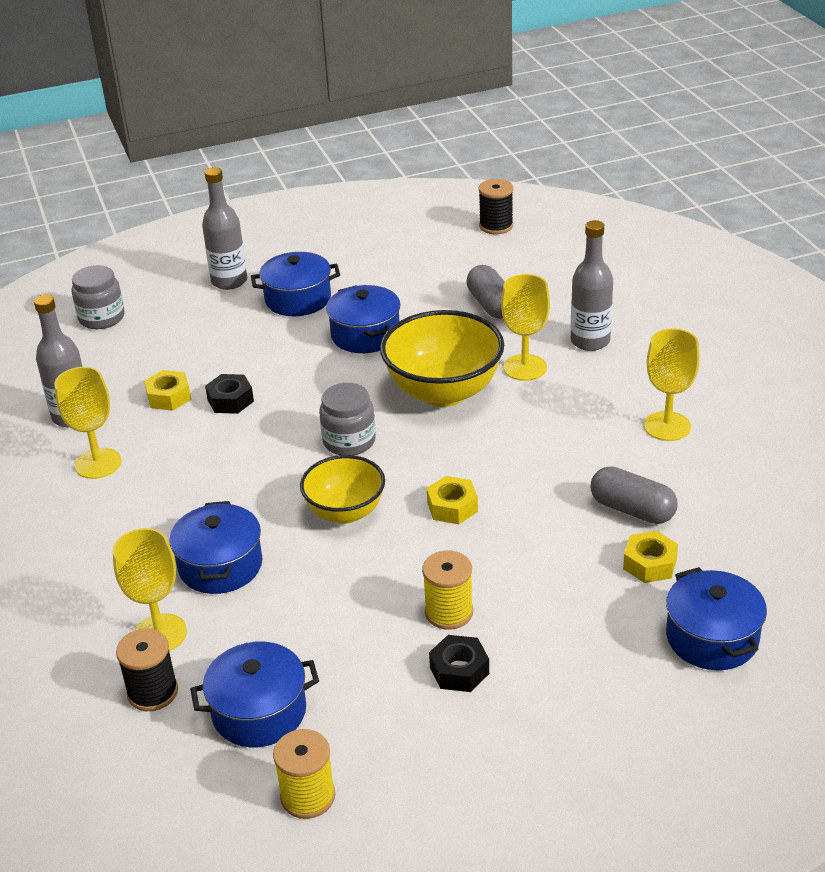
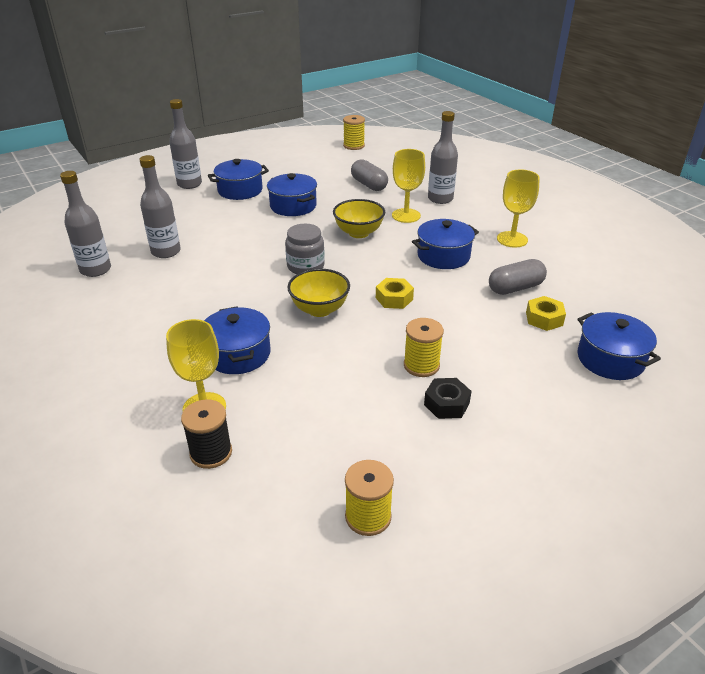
camera: 15 degrees left, 0 degrees up
yellow goblet [54,367,122,479] -> none
grey jar [72,265,125,329] -> none
yellow nut [144,370,191,411] -> grey bottle [139,155,181,258]
blue pot [190,642,319,747] -> blue pot moved to [412,219,479,269]
black nut [205,374,254,414] -> none
yellow bowl [380,310,504,407] -> yellow bowl [333,199,385,238], size x0.63
black spool [479,179,513,234] -> yellow spool [343,115,365,150]
grey capsule [591,466,677,524] -> grey capsule turned 45 degrees counterclockwise [489,259,547,295]

